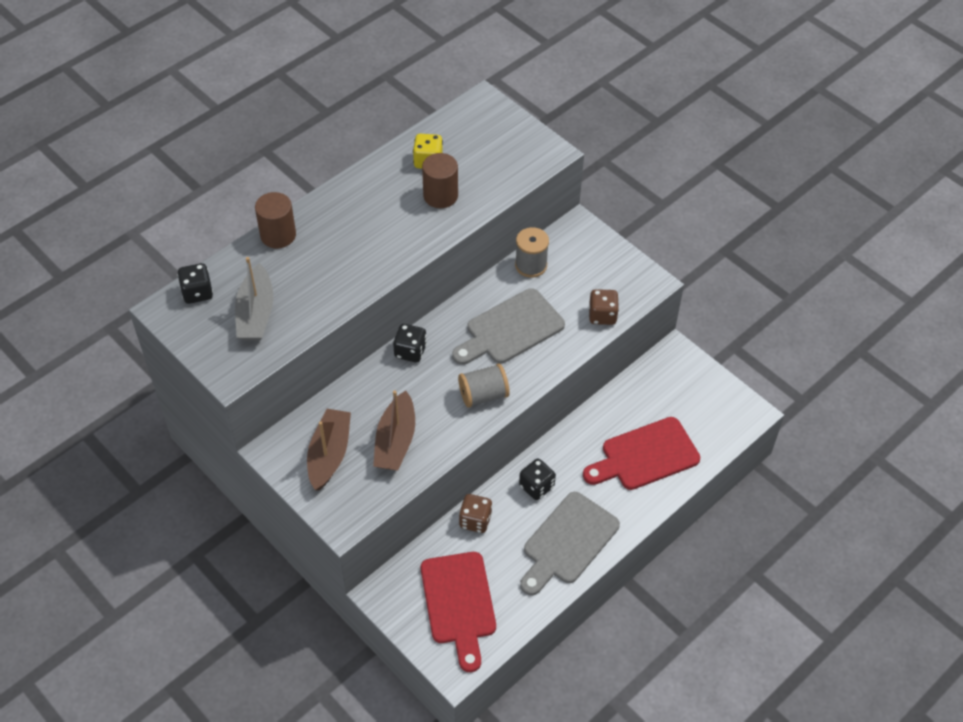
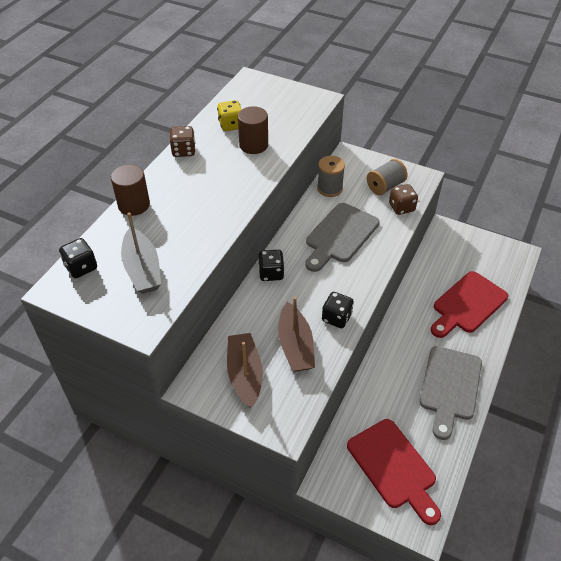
camera: 20 degrees left, 5 degrees down
grey spool [458,363,510,408] -> grey spool moved to [367,159,408,195]
brown dice [459,494,492,533] -> brown dice moved to [169,126,196,157]
black dice [519,459,556,500] -> black dice moved to [322,292,354,328]

